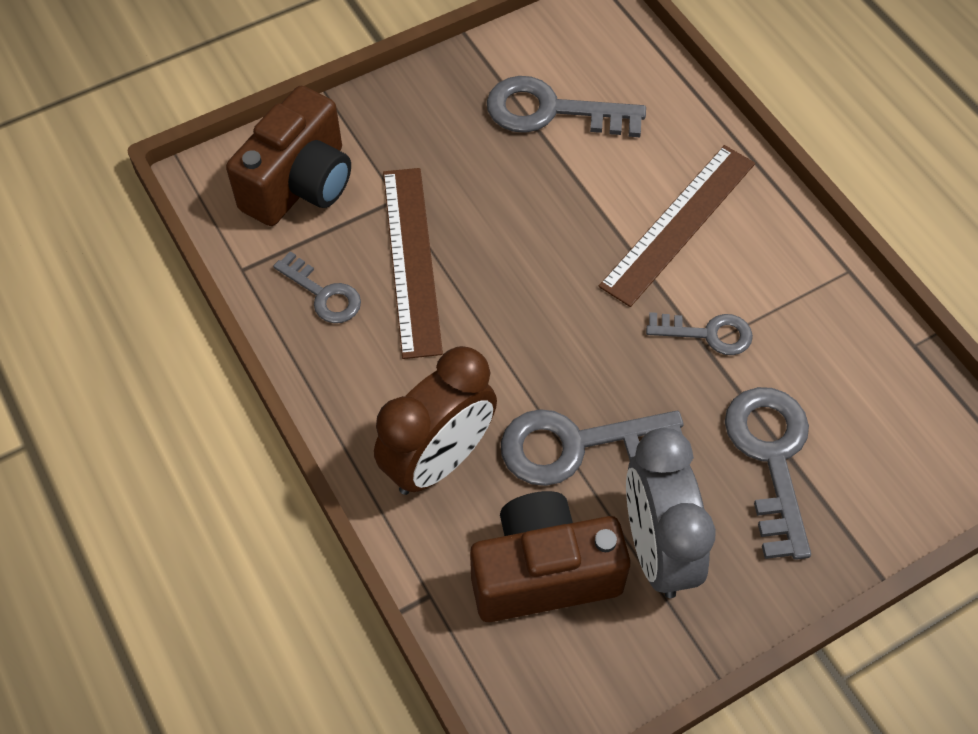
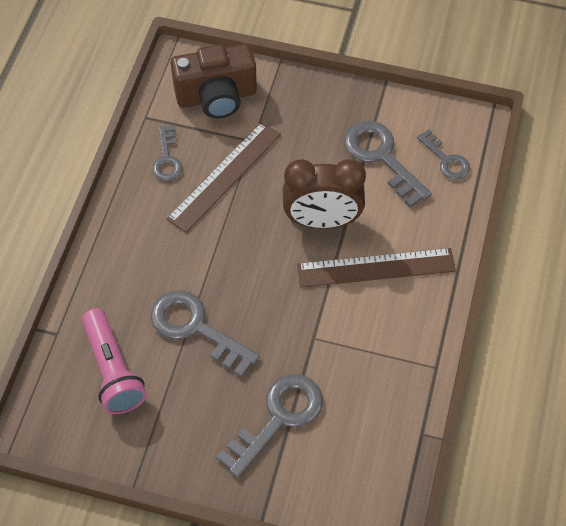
camera: 45 degrees right, 0 degrees up
brown clock [374,346,497,495] -> brown clock moved to [283,159,366,229]
brown camera [470,491,630,622] -> pink flashlight [82,308,147,414]
grey clock [626,428,716,598] -> none
grey key [646,312,753,355] -> grey key moved to [417,129,470,180]

